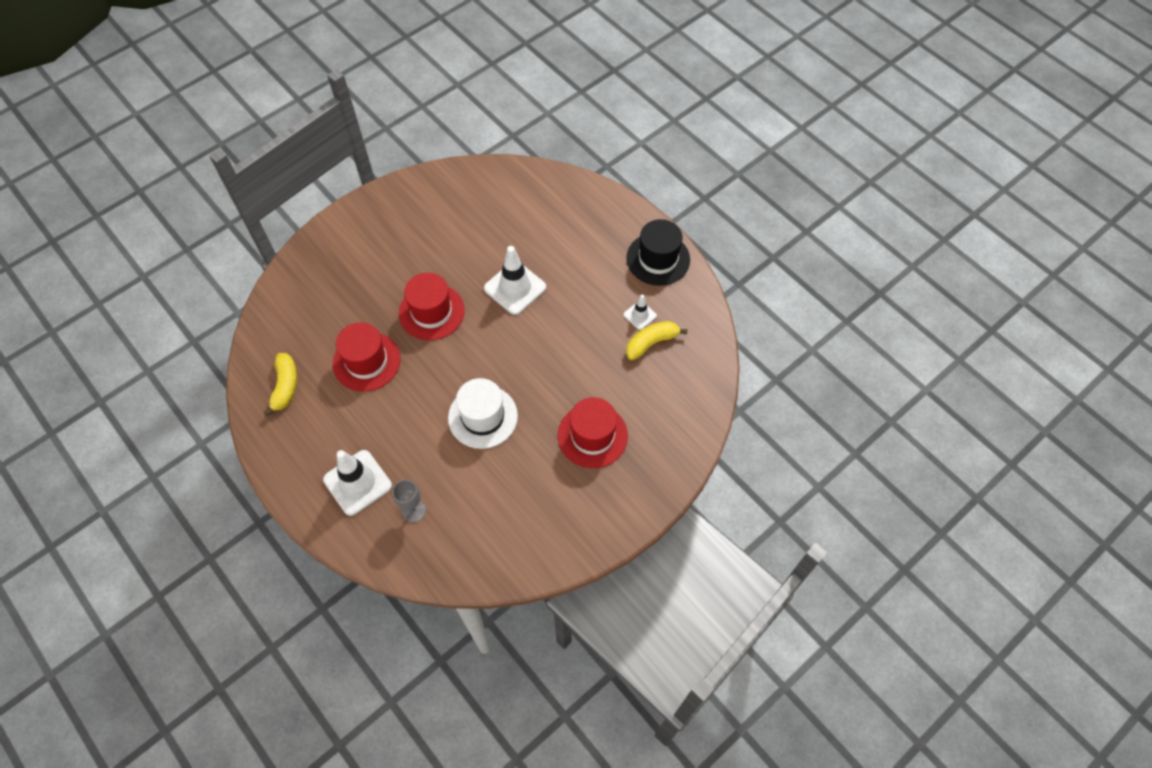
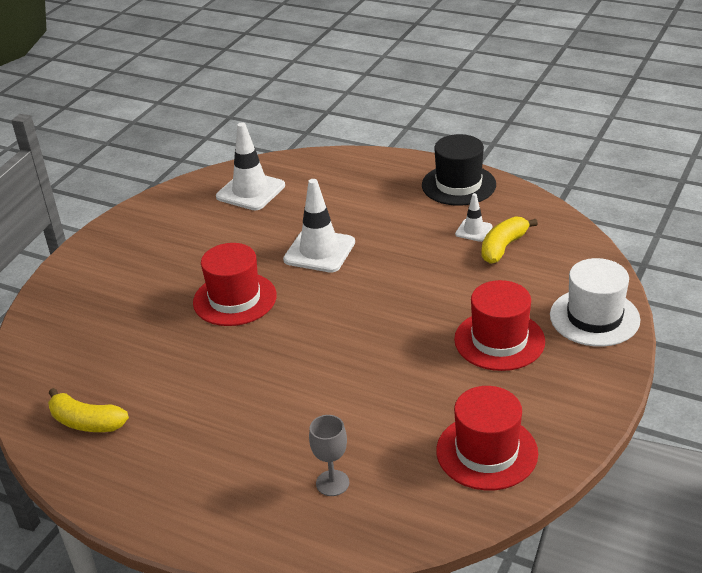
camera: 20 degrees left, 25 degrees down
yellow banana [264,353,297,416] -> yellow banana turned 135 degrees clockwise [48,388,129,432]
white traffic cone [323,450,392,516] -> white traffic cone moved to [216,122,285,210]
red hat [333,322,401,392] -> red hat moved to [436,386,538,490]
white hat [448,378,518,449] -> white hat moved to [550,258,640,347]

